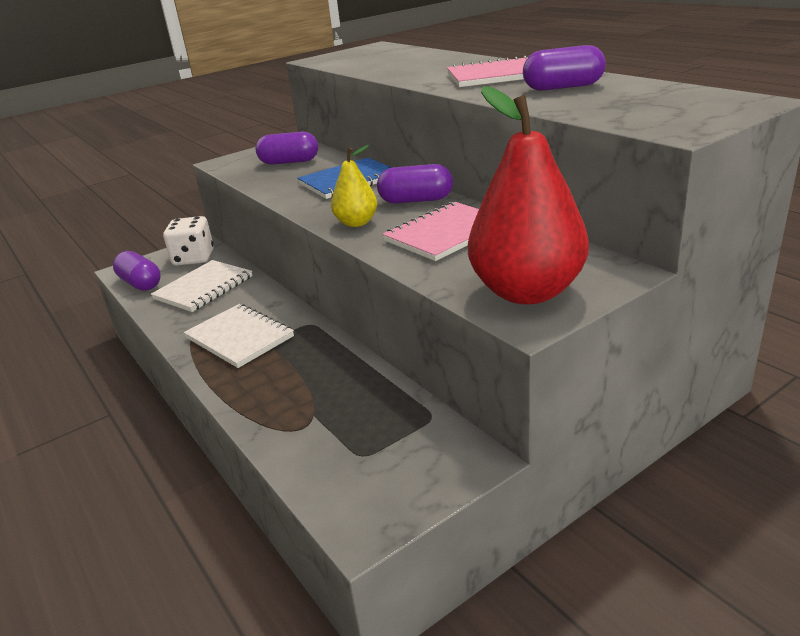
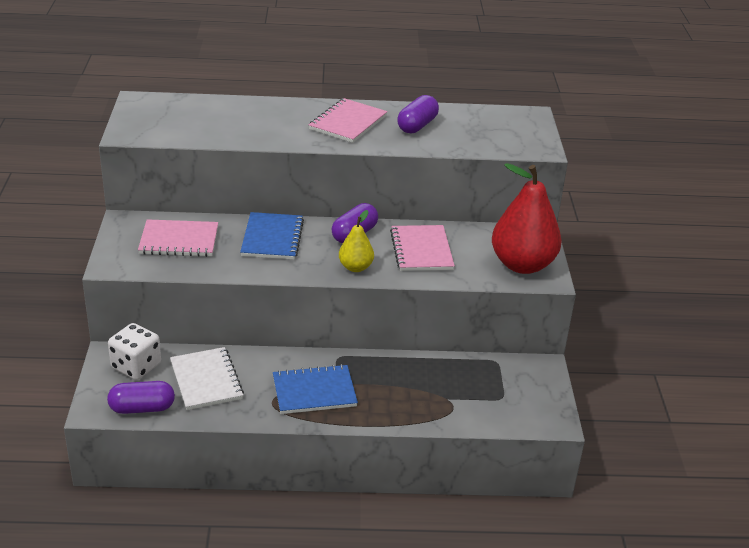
camera: 60 degrees left, 5 degrees up
white notebook [184,304,294,368] -> blue notebook [273,364,358,414]
purple capsule [256,132,318,165] -> pink notebook [138,219,218,257]

